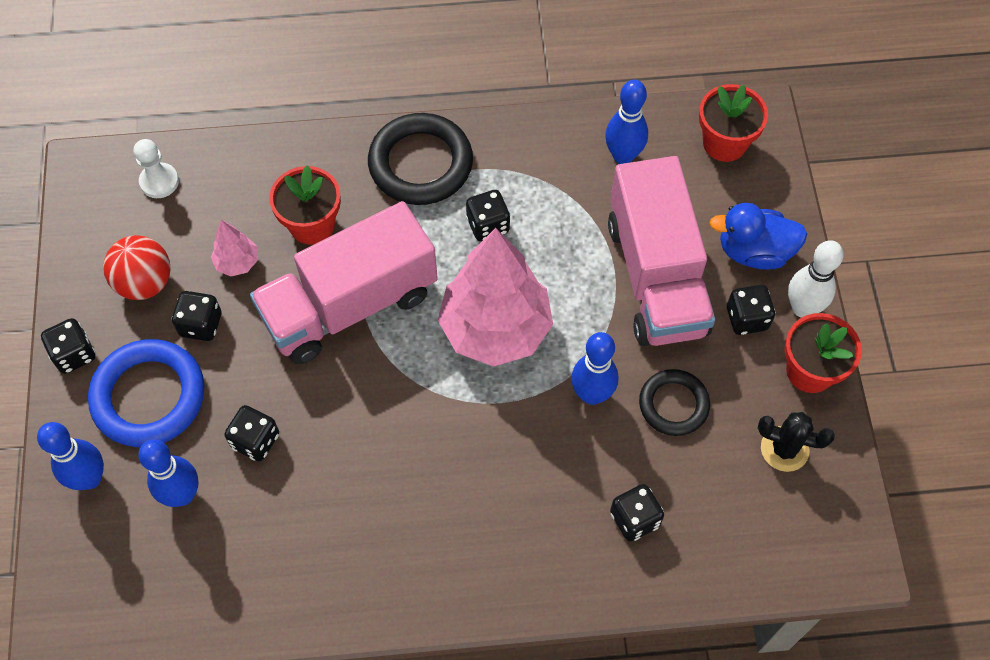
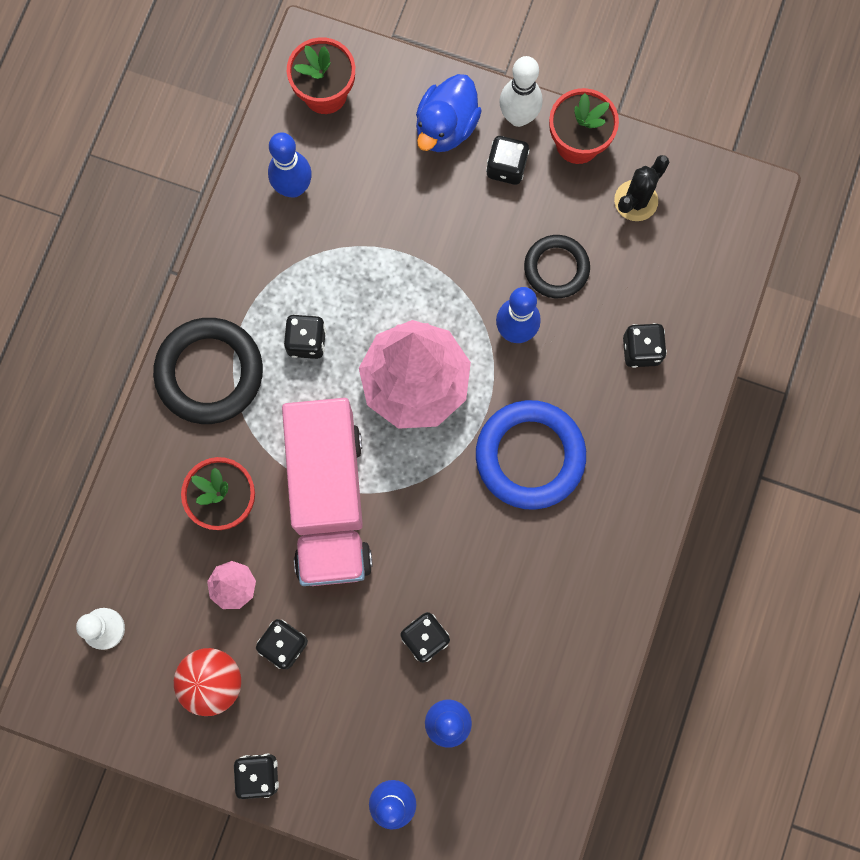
camera: 65 degrees left, 15 degrees up
blue ring [88,339,204,447] -> blue ring moved to [476,400,586,510]
pink truck [608,156,715,346] -> none

